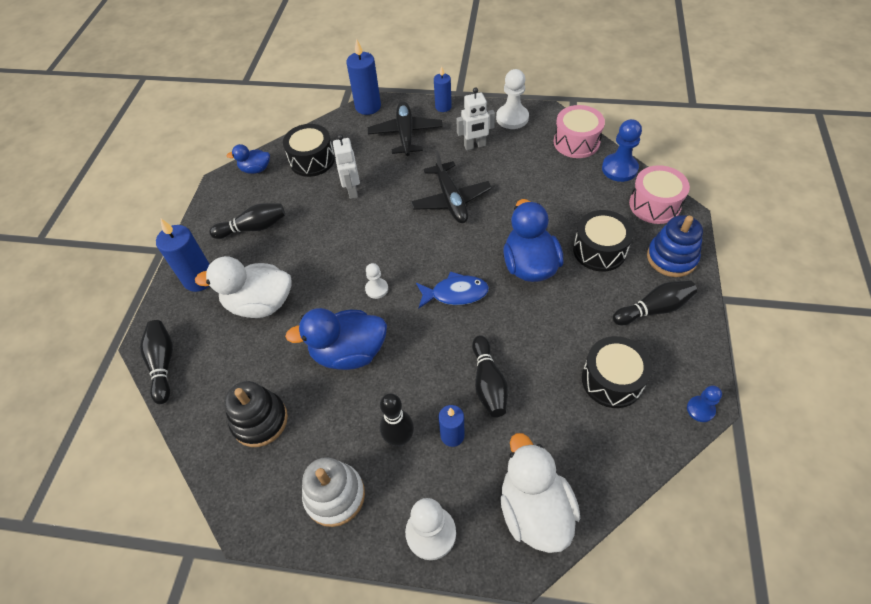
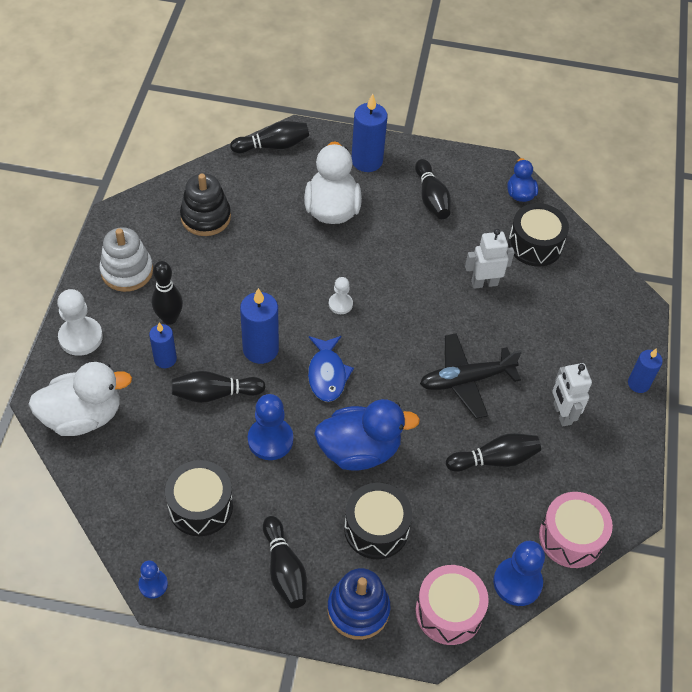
camera: 85 degrees right, 0 degrees up
blue duck [285,308,387,370] -> none
blue candle [347,39,381,115] -> blue candle moved to [240,288,279,364]
black plane [368,101,443,156] -> none
white pawn [496,69,529,129] -> none
none -> blue pawn [248,394,293,460]
none -> black bowling pin [446,433,541,472]

